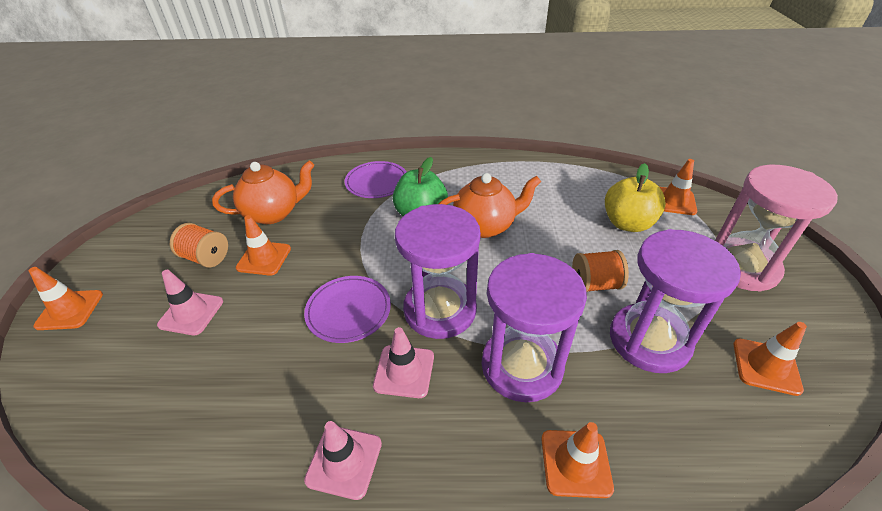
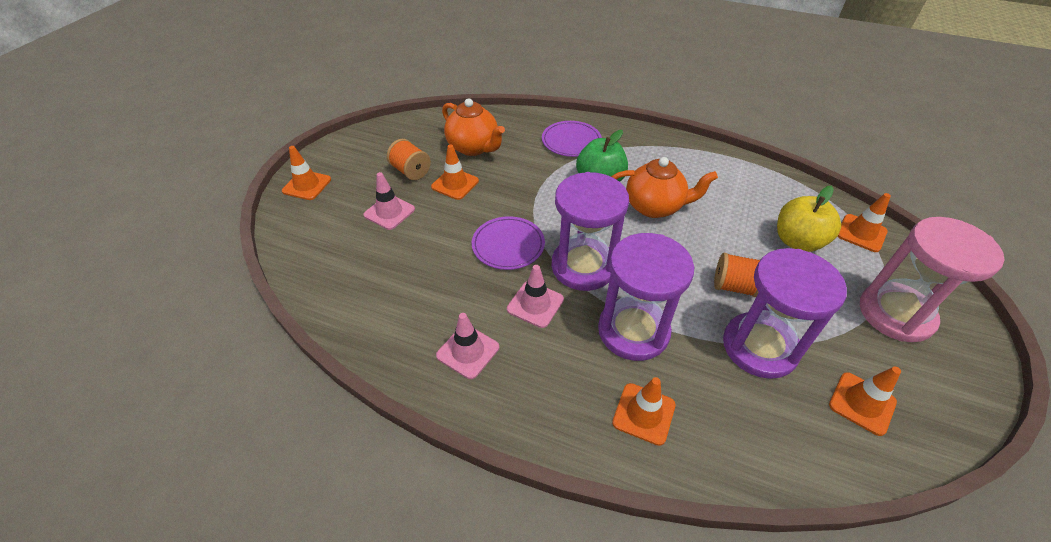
camera: 20 degrees right, 5 degrees up
orange teapot [212,161,314,224] -> orange teapot turned 45 degrees clockwise [442,98,505,156]

